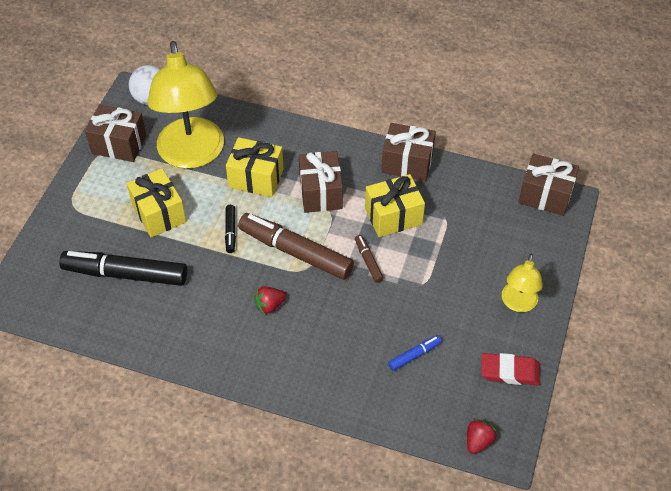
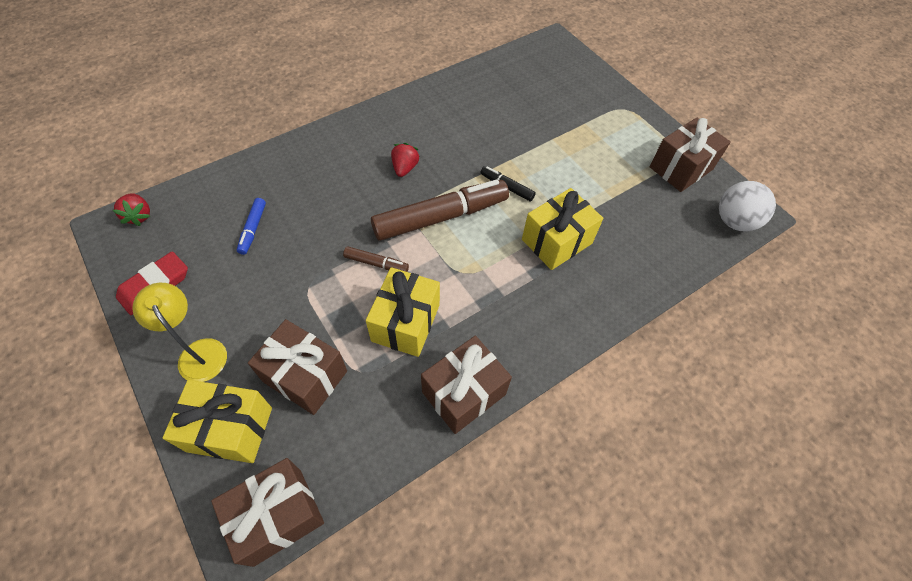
camera: 125 degrees right, 5 degrees up
black marker [59,251,187,286] -> none
yellow gift [127,168,186,237] -> yellow gift moved to [163,380,272,463]
yellow lamp [147,41,224,169] -> none
brown gift [299,151,343,213] -> brown gift moved to [248,319,347,415]

